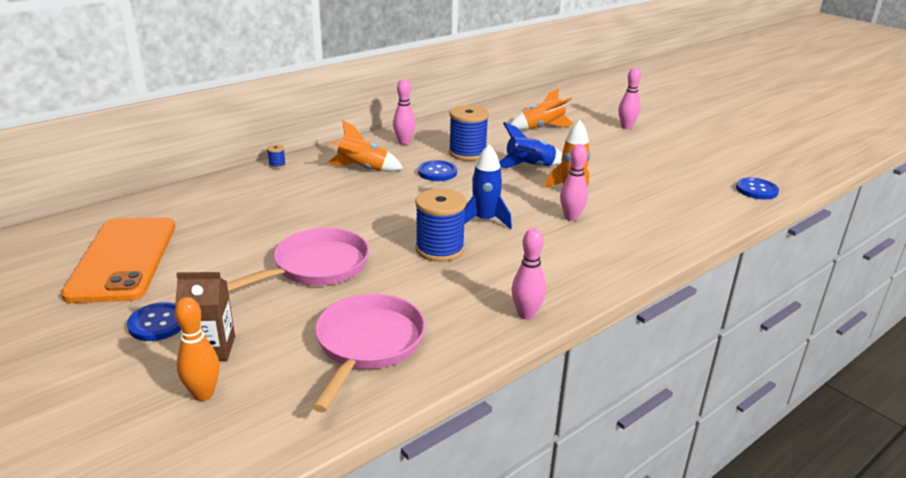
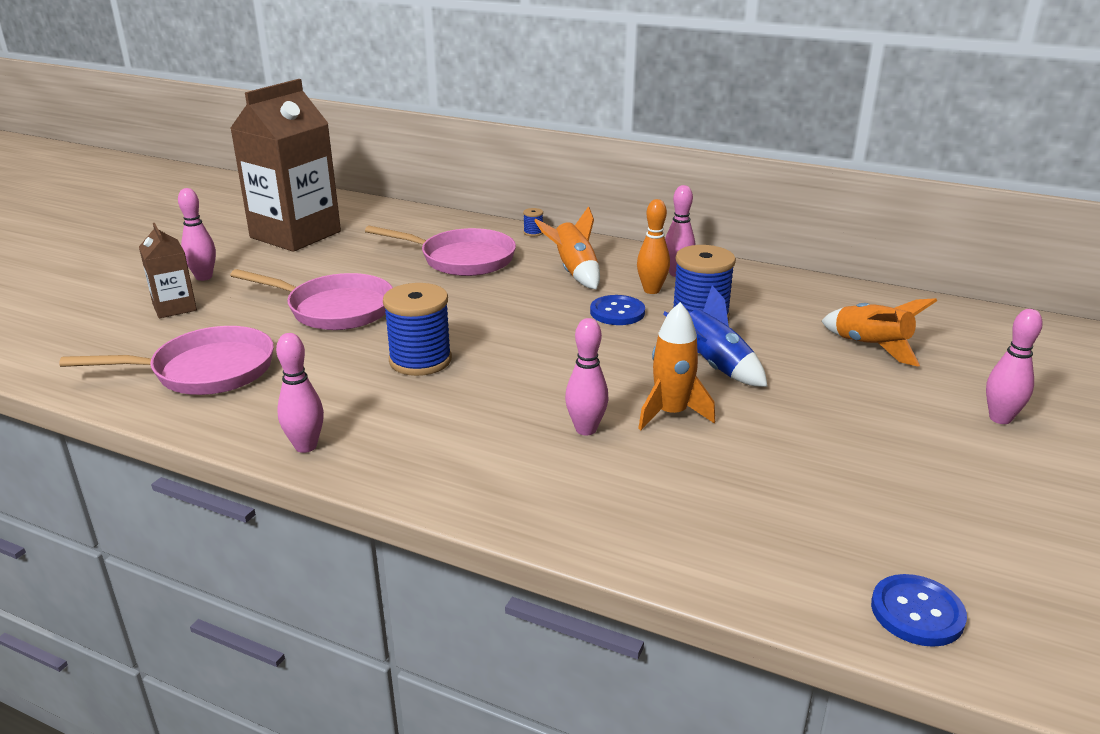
camera: 65 degrees right, 0 degrees up
orange phone [61,217,175,303] -> brown carton [230,79,341,252]
blue button [127,302,181,341] -> pink bowling pin [178,188,216,281]
orange bowling pin [175,297,220,401] -> orange bowling pin moved to [637,199,670,294]
blue rocket [464,144,512,229] -> none
none -> pink pan [365,226,516,276]

